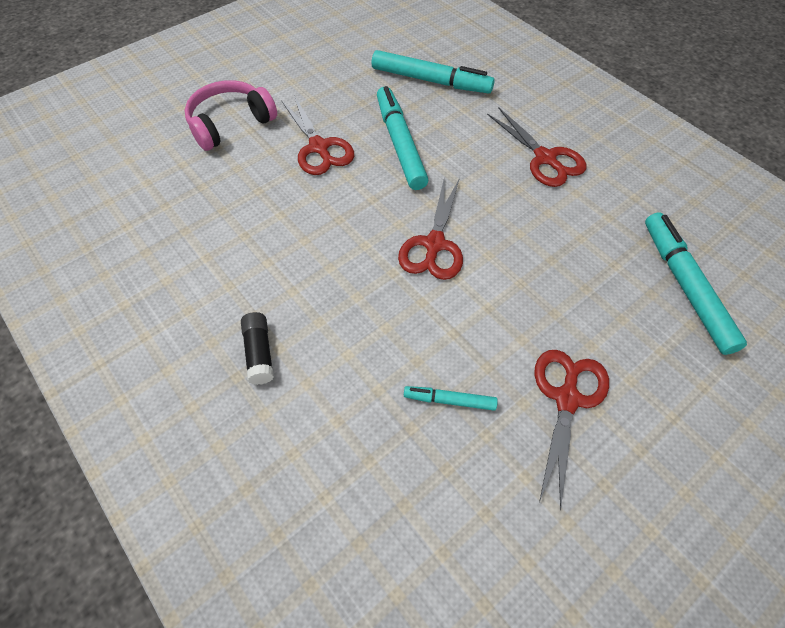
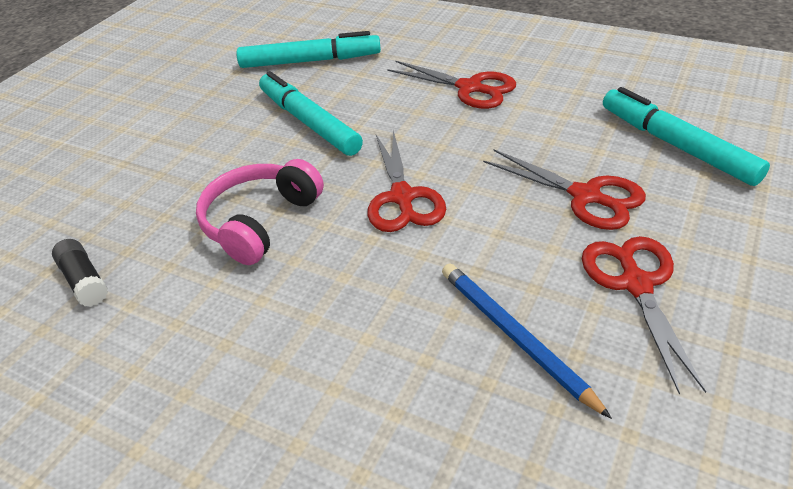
camera: 20 degrees left, 15 degrees down
pink headphones [185,80,277,151] -> pink headphones moved to [196,159,324,265]
black glue stick [241,312,274,385] -> black glue stick moved to [52,239,108,307]
red scissors [281,96,354,175] -> red scissors moved to [483,149,646,230]
turquoise marker [404,386,498,411] -> blue pencil [442,263,612,419]

